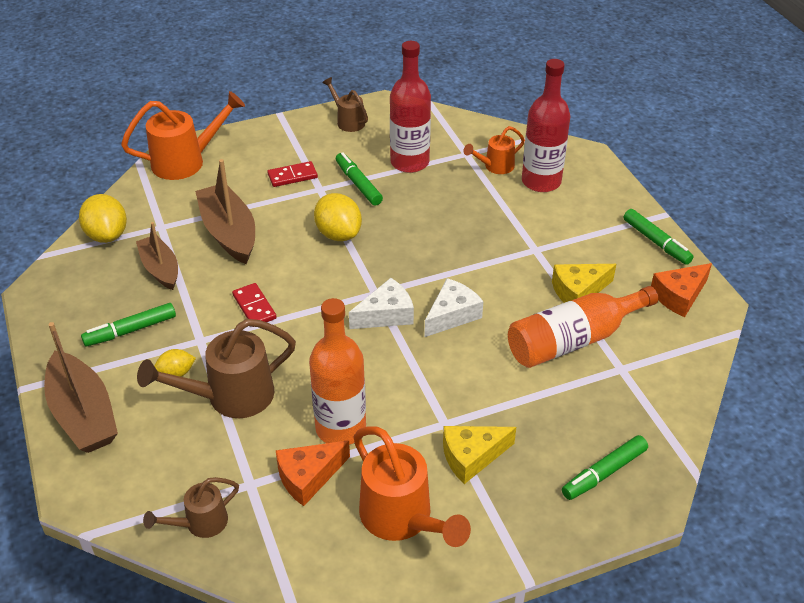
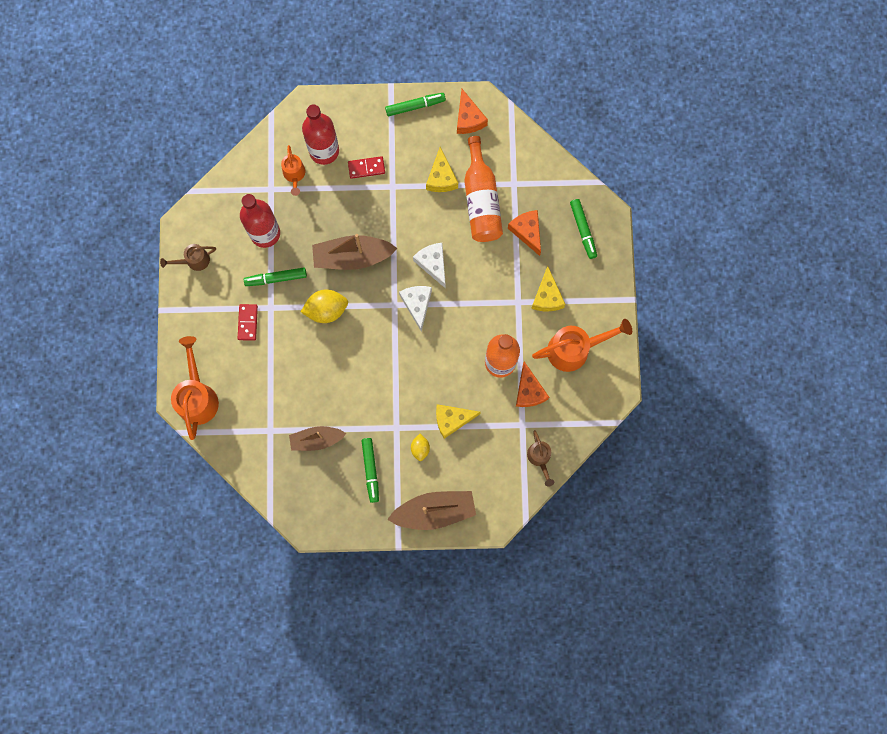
camera: 70 degrees left, 35 degrees up
yellow lemon [79,194,127,243] -> none
brown watering can [137,319,296,418] -> yellow cheese [436,404,481,439]
brown boat [195,159,255,264] -> brown boat moved to [312,234,398,270]
red domino [232,283,277,322] -> red domino moved to [348,156,385,179]
none -> orange cheese [508,210,541,256]

